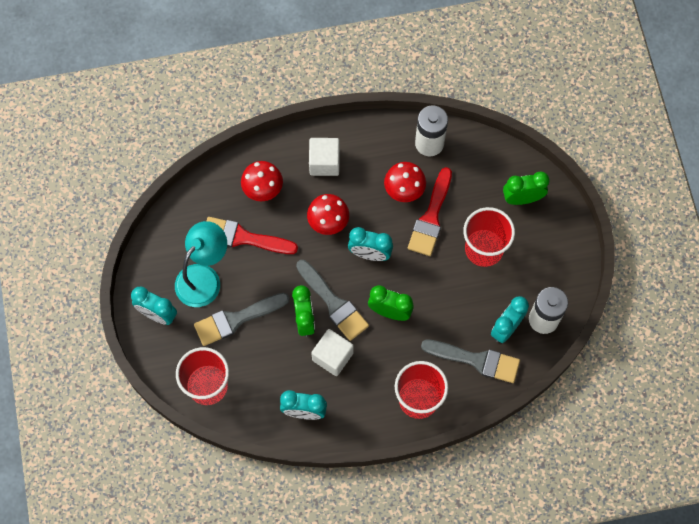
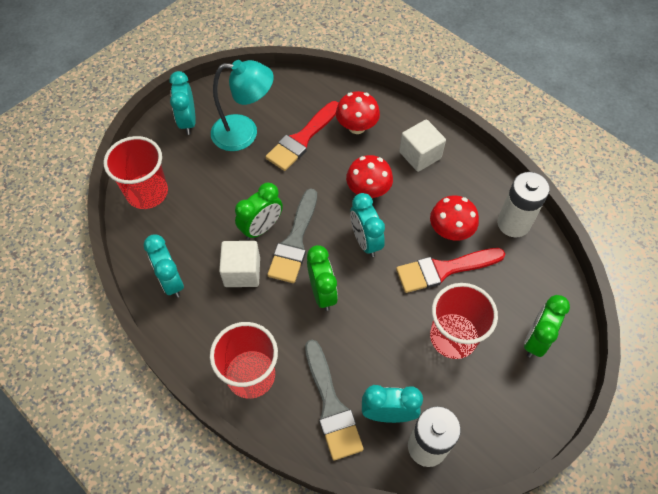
camera: 55 degrees right, 10 degrees down
grey brush [194,293,289,346] -> none
red brush [207,217,298,254] -> red brush turned 120 degrees counterclockwise [265,101,339,171]
green clock [503,171,550,205] -> green clock turned 105 degrees counterclockwise [524,295,570,358]

